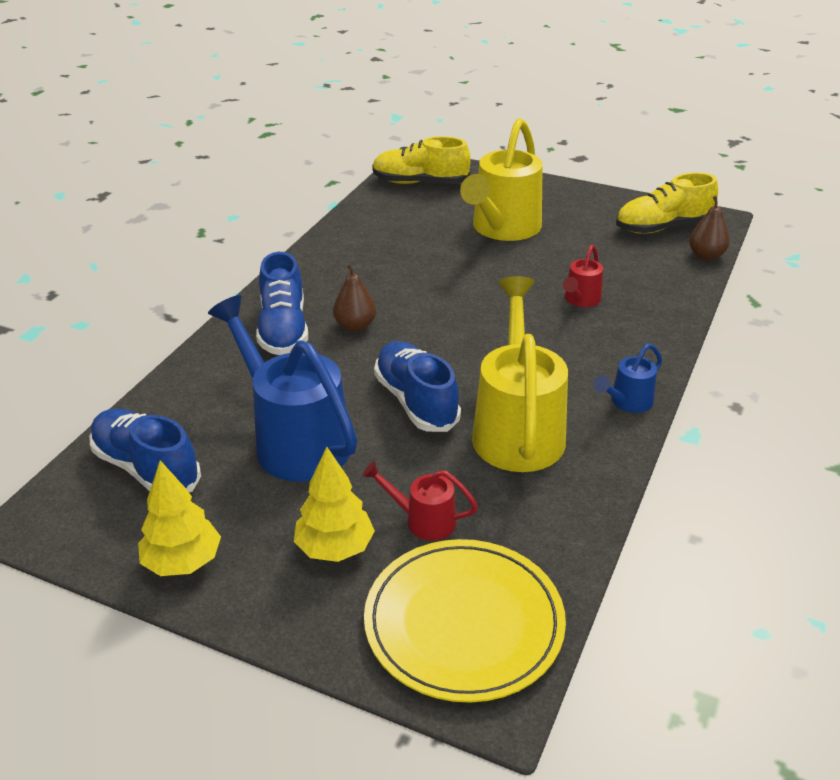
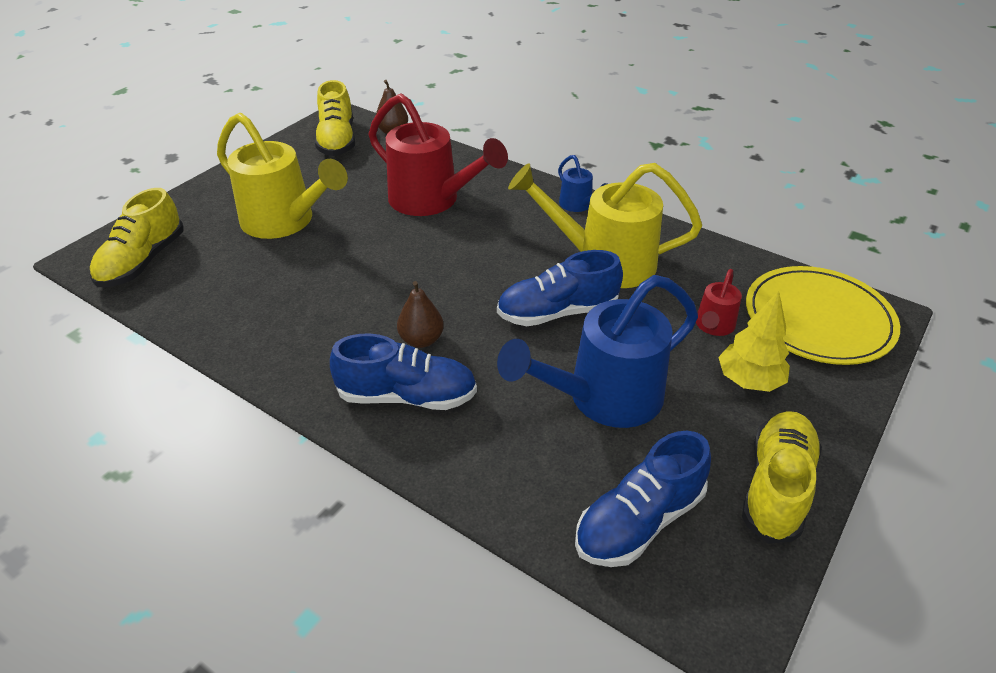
camera: 80 degrees left, 5 degrees up
yellow tree [138,460,221,576] -> yellow shoe [742,411,822,543]
red watering can [563,245,603,307] -> red watering can [368,94,508,216], size x2.12

